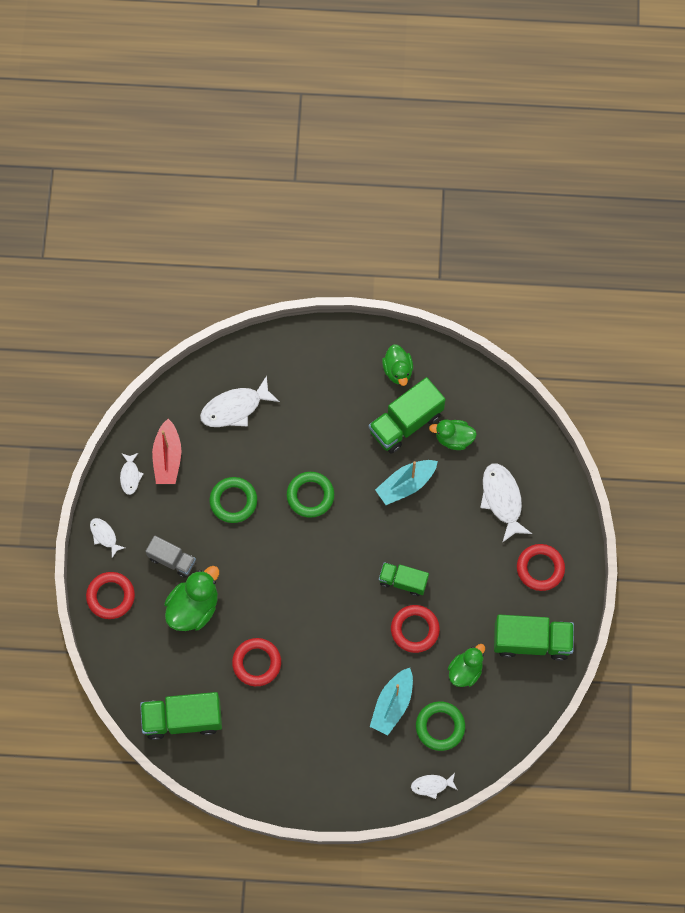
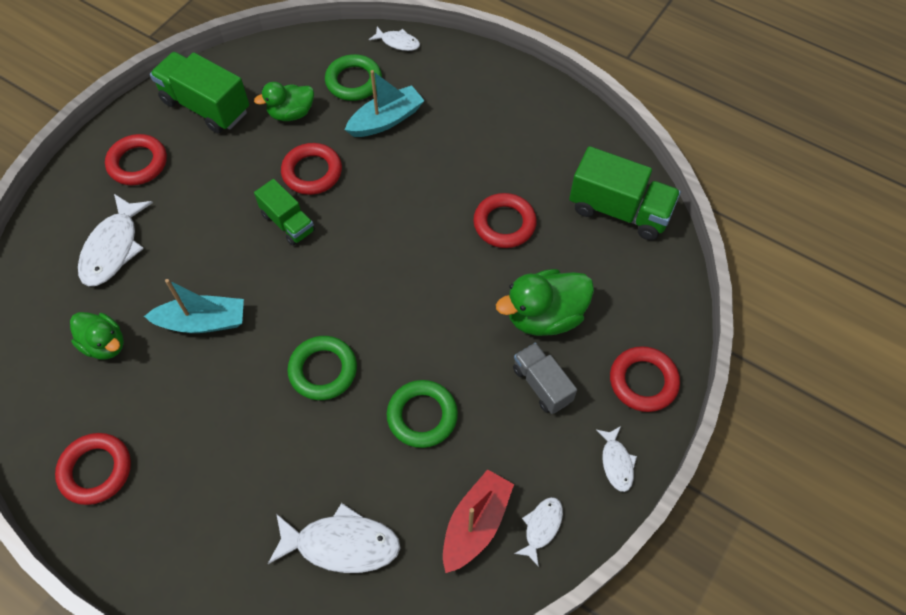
camera: 150 degrees left, 10 degrees down
green truck [369,377,446,453] -> none
green duck [382,344,413,386] -> red ring [55,433,131,505]

